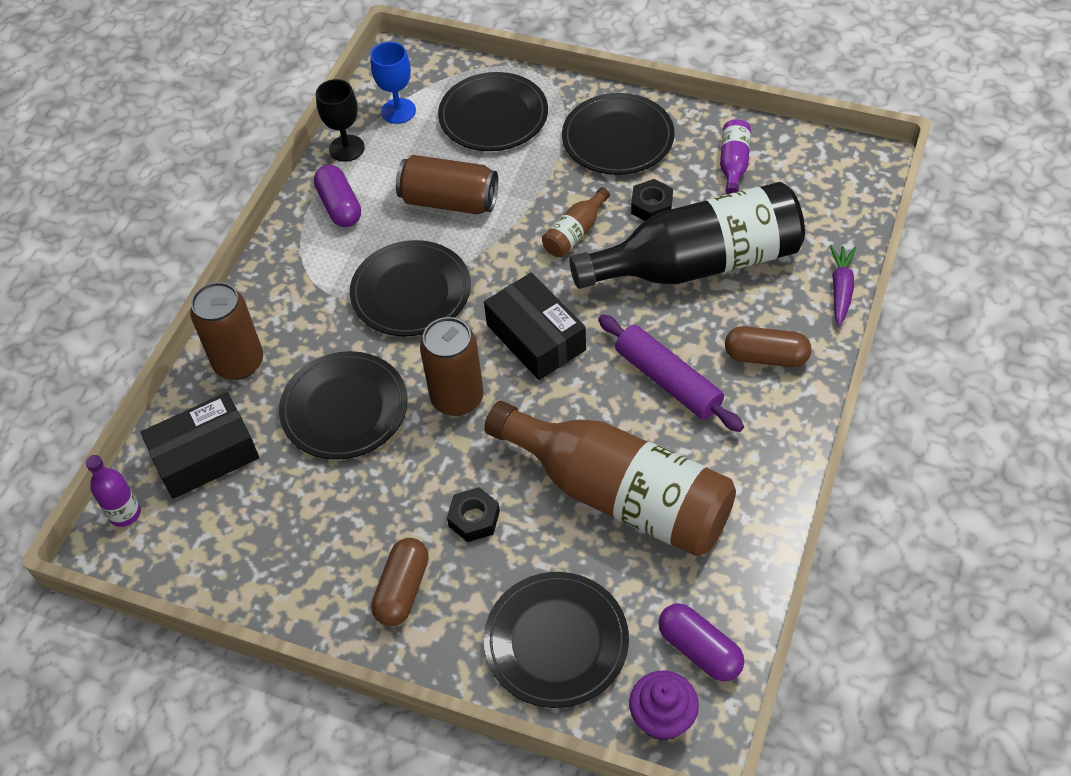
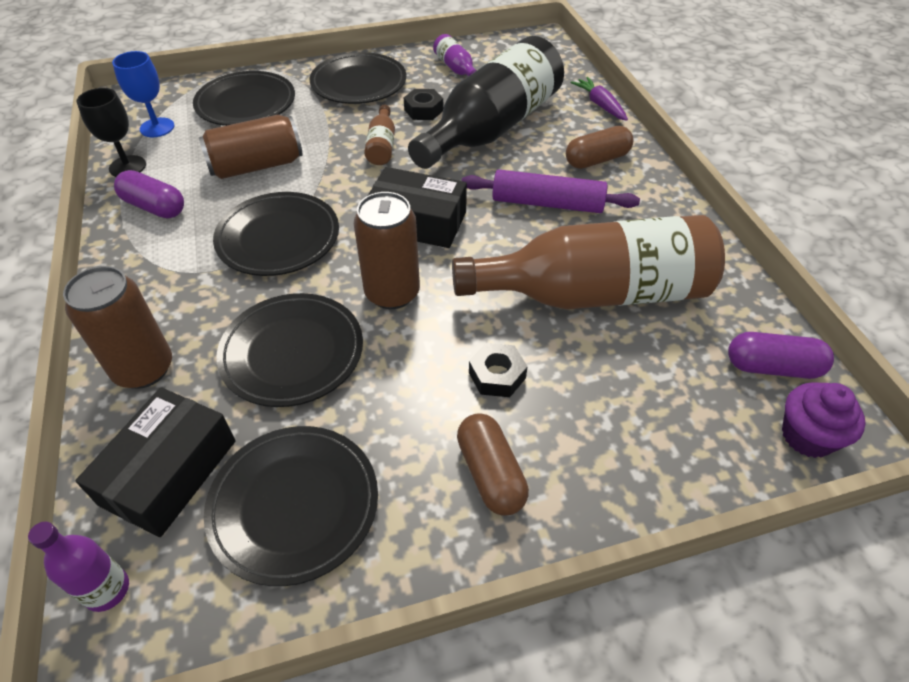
camera: 40 degrees left, 5 degrees down
black plate [484,572,629,708] -> black plate moved to [204,426,378,586]

